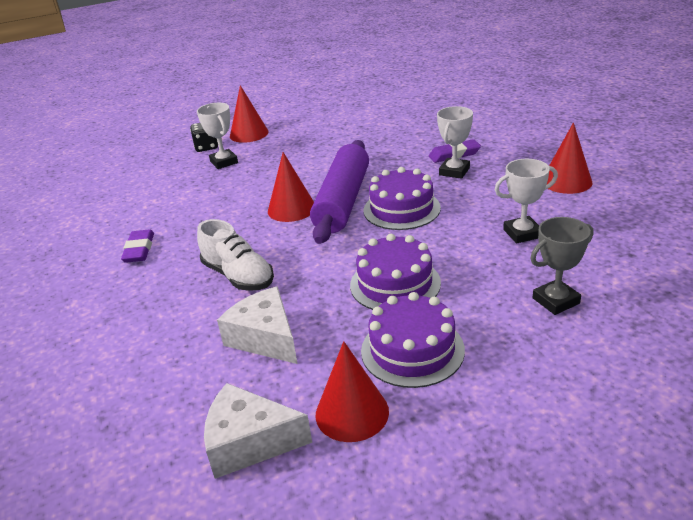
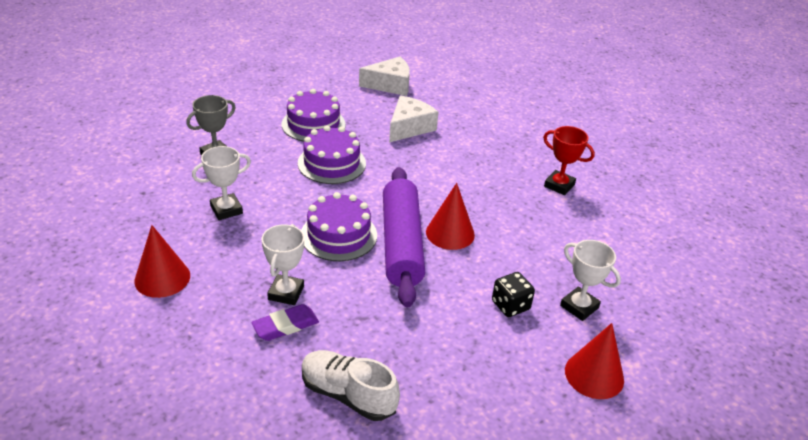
camera: 160 degrees right, 5 degrees up
purple eraser [121,229,154,263] -> red trophy [543,126,595,195]
black dice [190,123,218,152] -> black dice moved to [492,272,535,317]
white shoe [197,219,274,291] -> white shoe moved to [302,350,400,421]
white cheese [217,286,297,364] -> white cheese turned 90 degrees counterclockwise [389,95,438,142]
red cone [316,341,389,442] -> none

